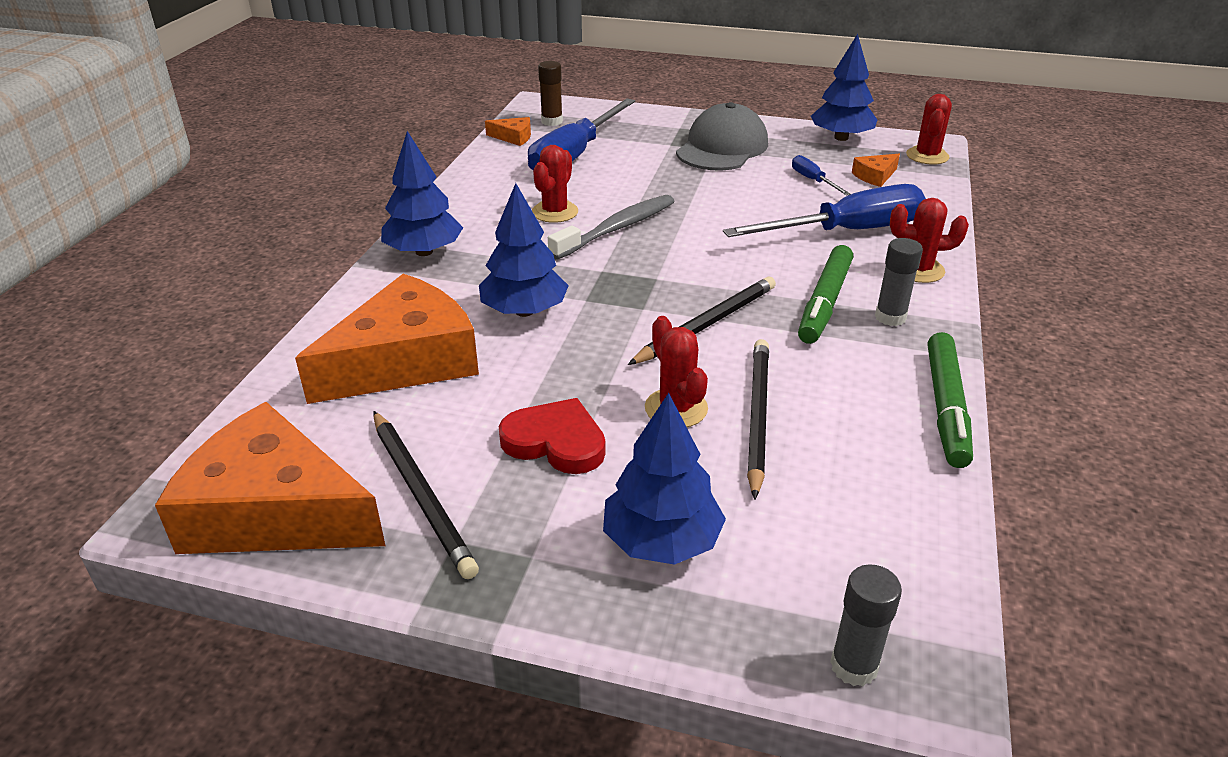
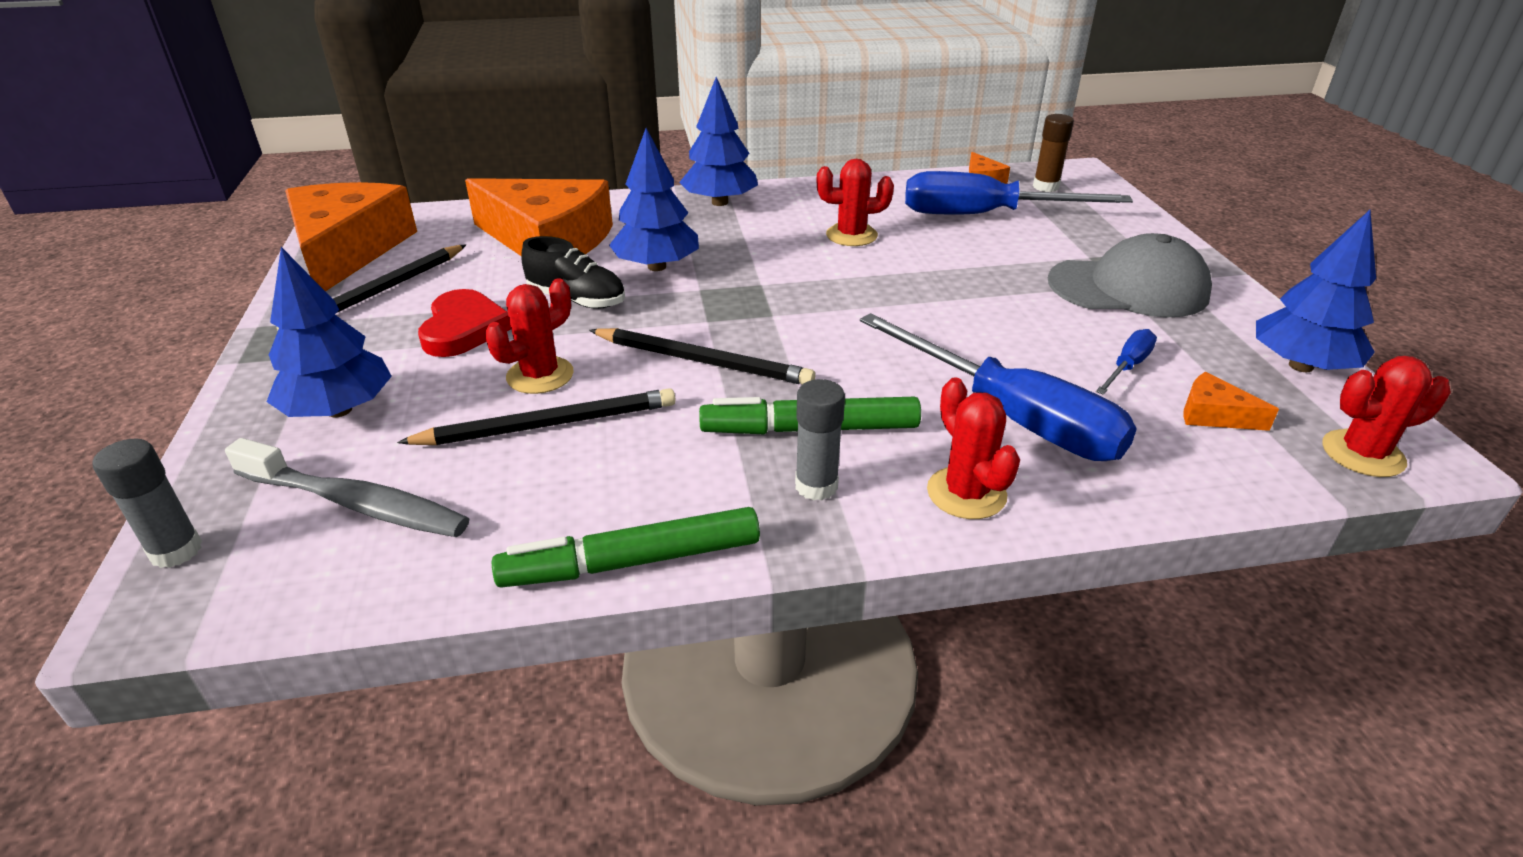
camera: 65 degrees right, 0 degrees up
grey toothbrush [548,195,675,260] -> grey toothbrush moved to [225,438,469,537]
none -> black shoe [521,236,625,309]

